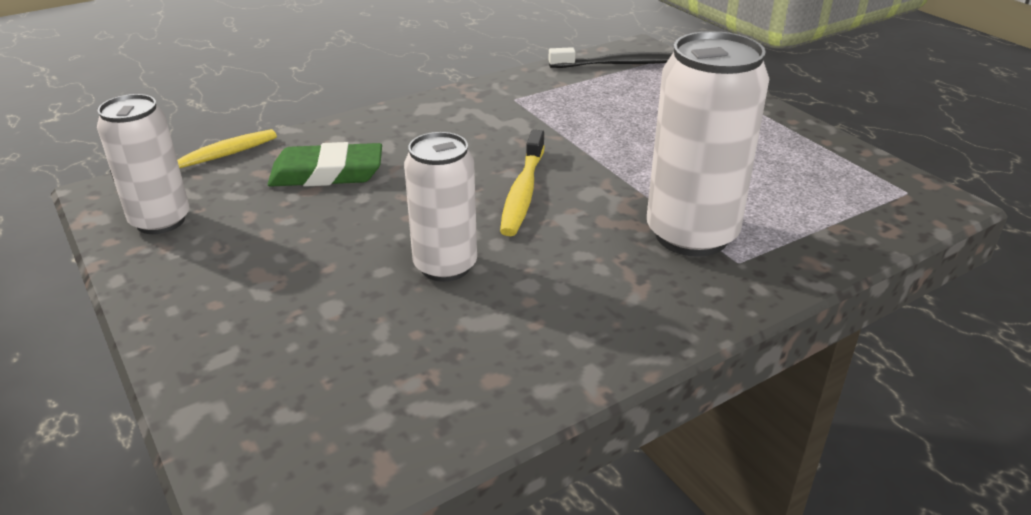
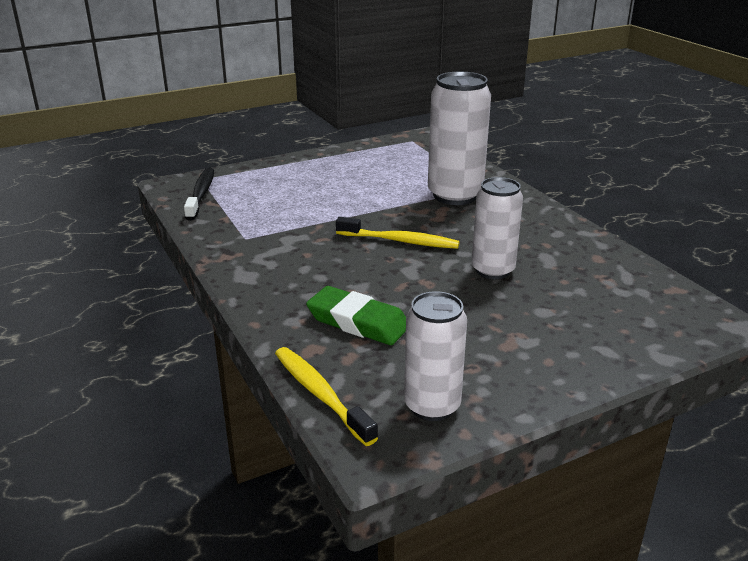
camera: 85 degrees left, 5 degrees down
green eraser [268,142,382,187] -> green eraser turned 60 degrees counterclockwise [306,286,406,345]

